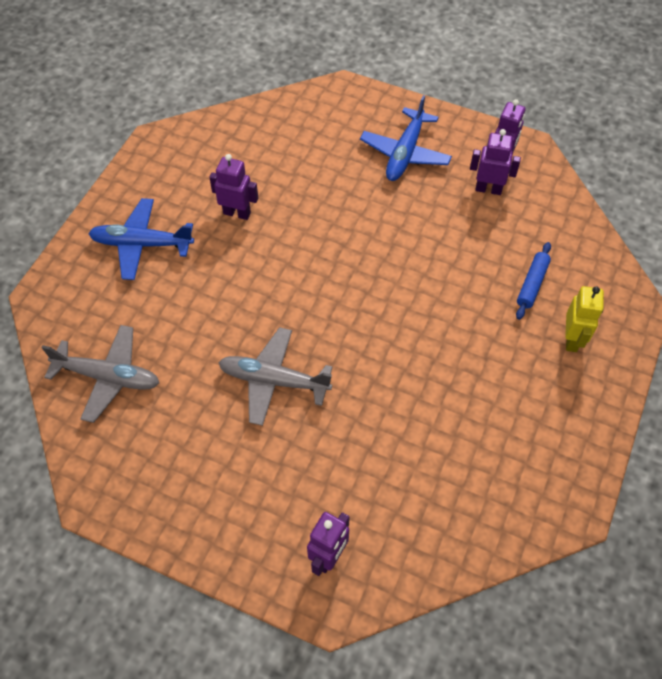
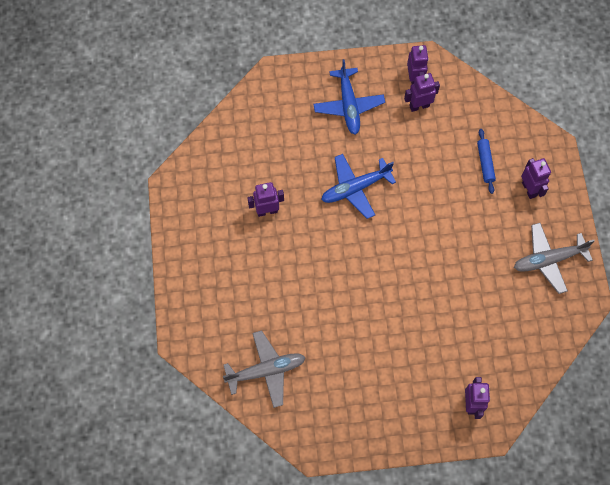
camera: 30 degrees left, 10 degrees up
blue plane [88,198,194,280] -> blue plane moved to [321,154,396,219]
grey plane [218,327,333,426] -> grey plane moved to [514,223,595,294]
yellow robot [565,286,604,352] -> purple robot [521,158,551,199]

